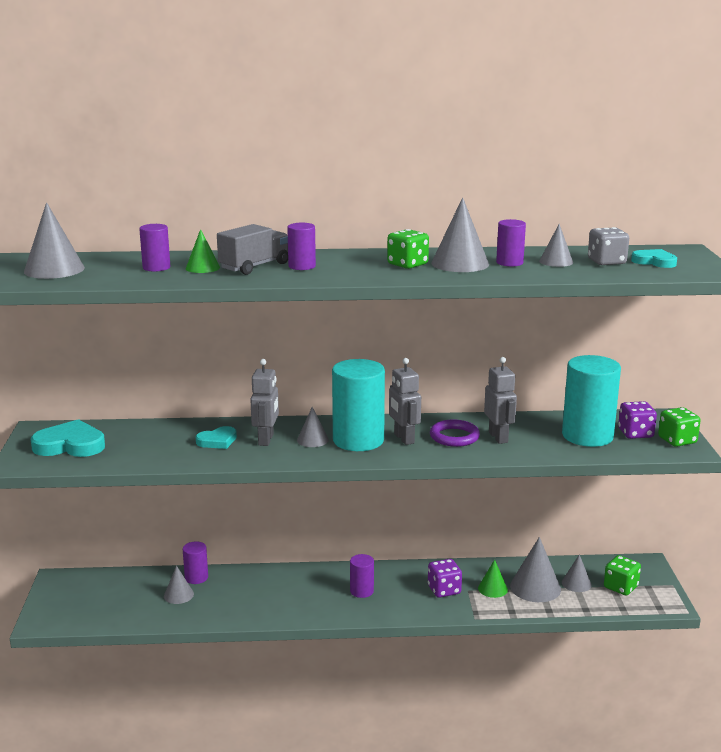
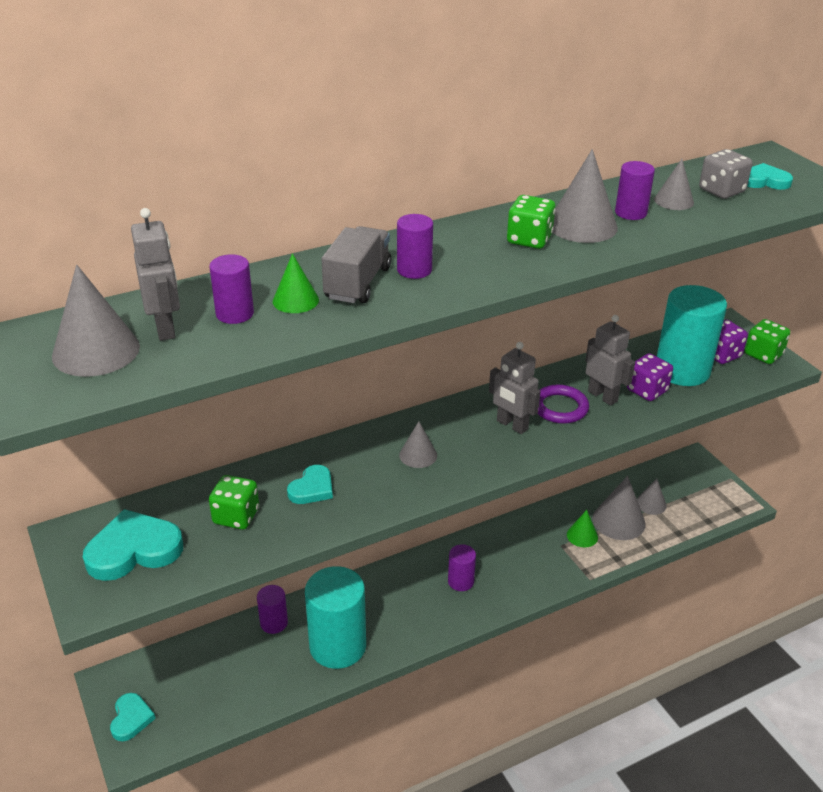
camera: 25 degrees left, 15 degrees up
grey cone [164,566,194,604] -> none
grey robot [250,359,279,446] -> grey robot moved to [131,208,180,341]
turquoise cylinder [332,359,385,451] -> turquoise cylinder moved to [305,566,366,669]
purple dice [428,559,462,598] -> purple dice moved to [627,353,673,401]
green dice [604,555,641,596] -> green dice moved to [209,475,259,530]
none -> turquoise heart [110,693,156,741]

